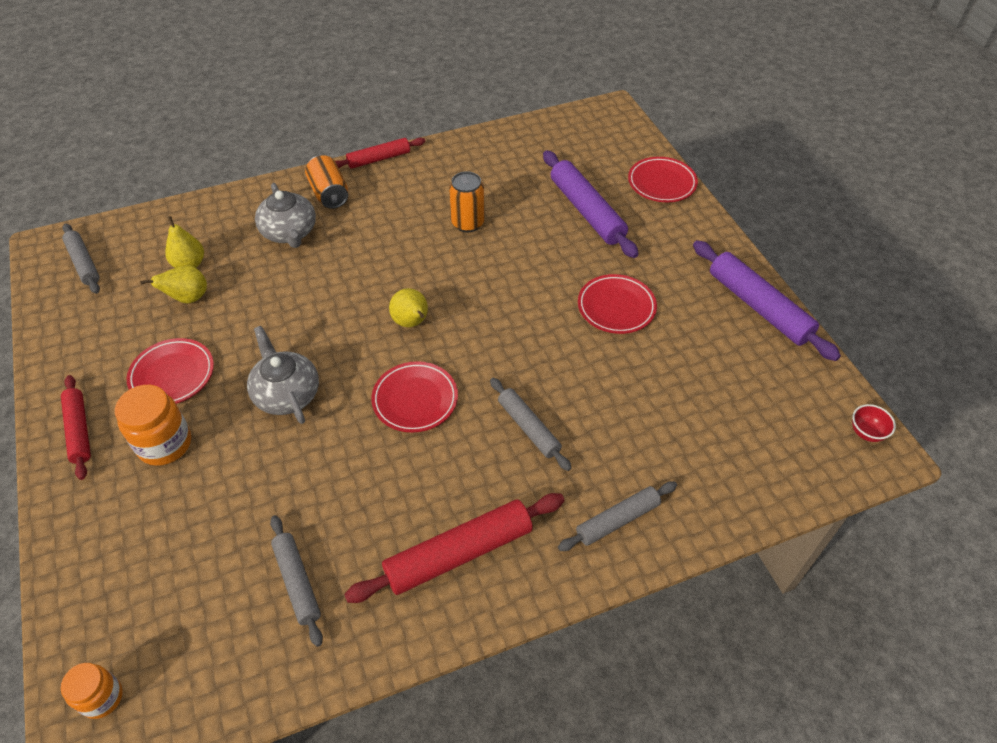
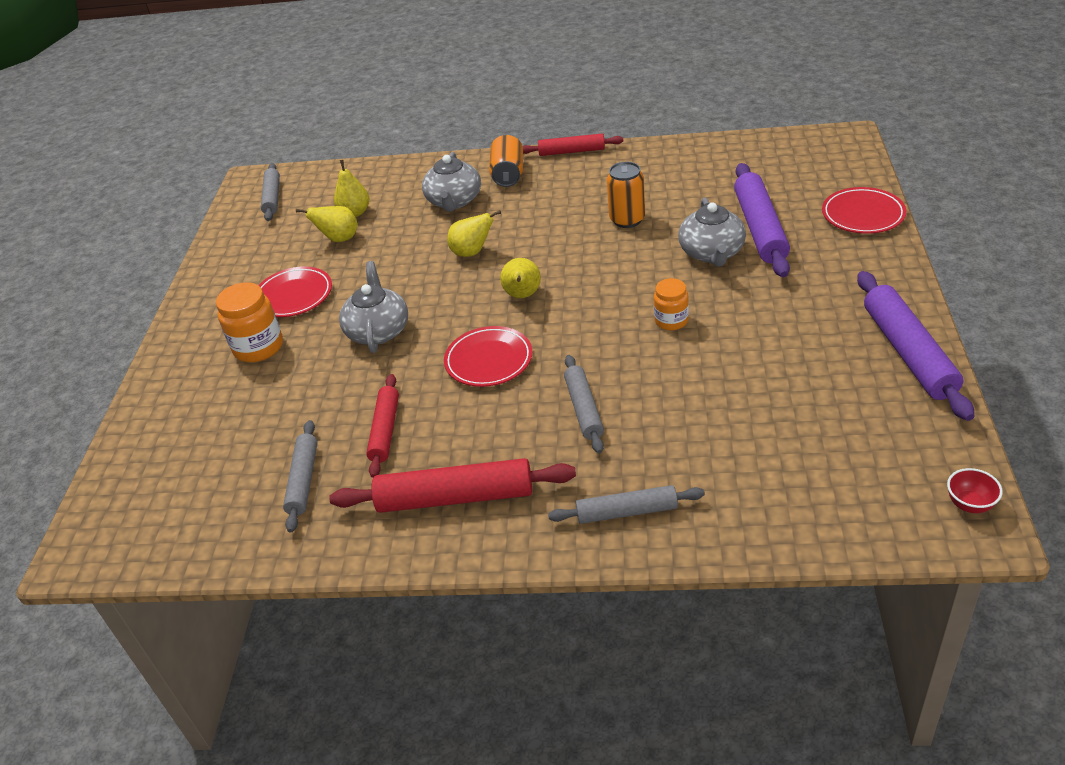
camera: 30 degrees right, 10 degrees down
red rolling pin [61,375,91,480] -> red rolling pin moved to [366,374,399,478]
orange jar [61,663,123,719] -> orange jar moved to [654,278,689,330]
red plate [578,274,657,334] -> none
none -> yellow pear [447,210,501,257]
none -> grey teapot [678,198,746,267]

